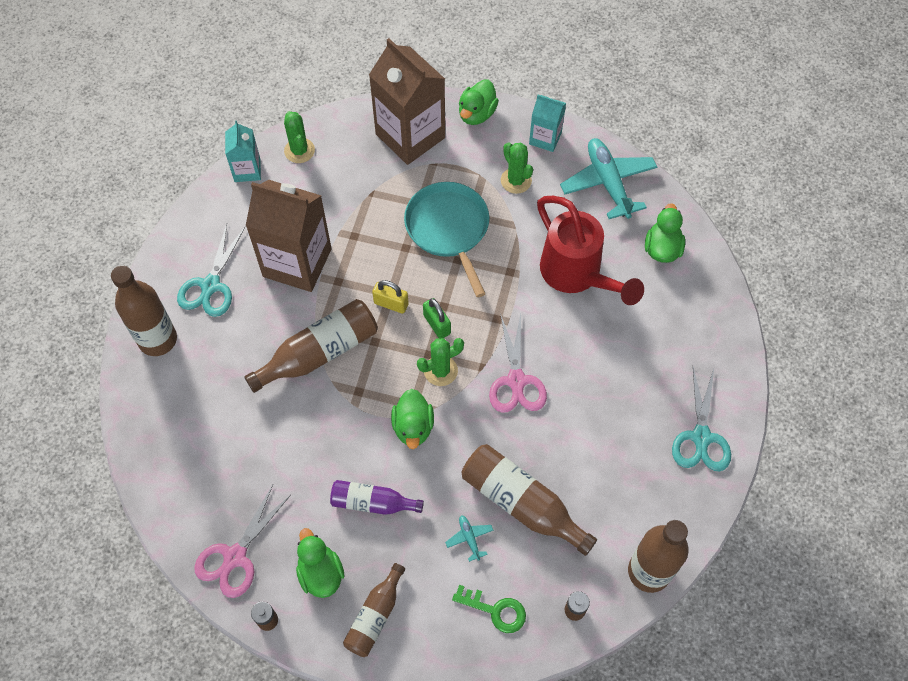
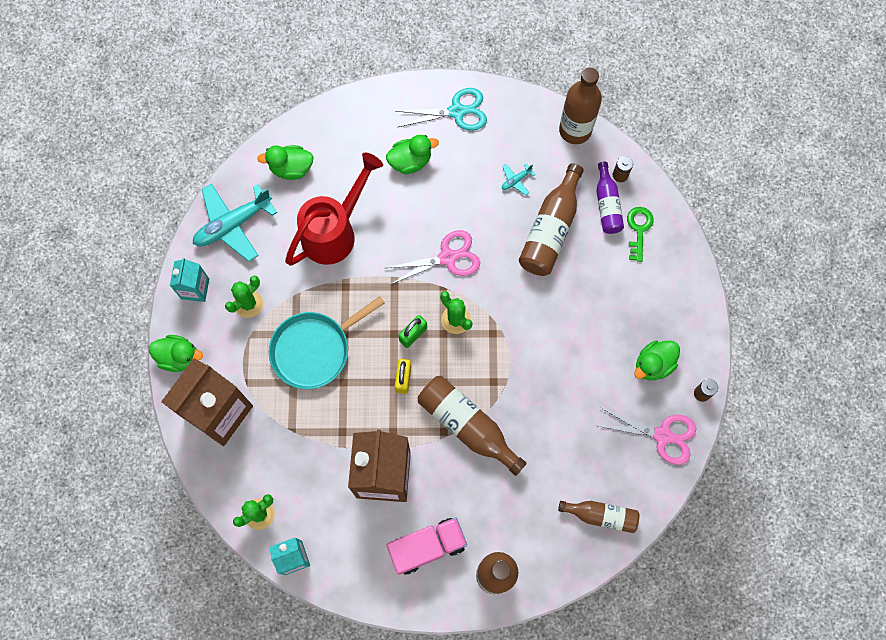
camera: 105 degrees left, 10 degrees up
turquoise scissors [177,224,245,317] -> pink truck [386,517,467,575]
purple bottle [330,480,424,515] -> purple bottle moved to [596,162,624,234]
brown bottle [343,563,405,657] -> brown bottle moved to [558,501,640,533]
green duck [391,389,434,449] -> green duck moved to [386,135,439,174]
turquoise plane [445,515,494,562] -> turquoise plane moved to [502,163,536,195]

